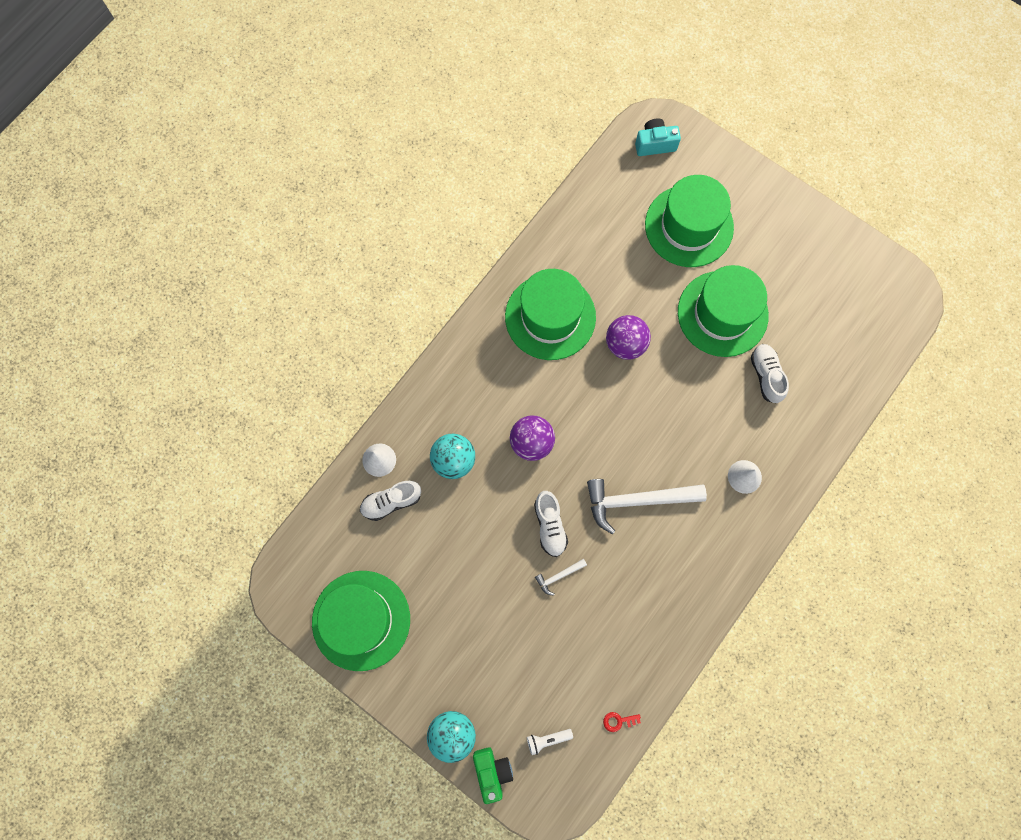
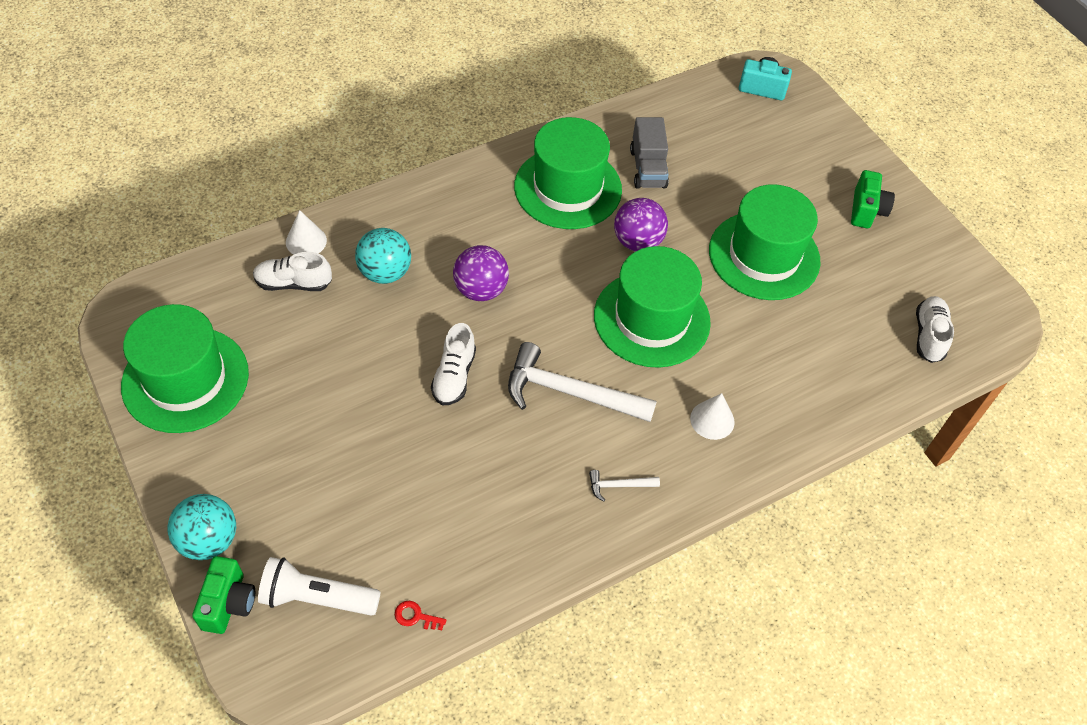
camera: 20 degrees right, 20 degrees down
white flashlight [527,729,573,755] -> white flashlight [258,557,381,616], size x1.85
white hammer [535,559,587,596] -> white hammer moved to [589,470,660,502]
green hat [645,175,734,267] -> green hat moved to [594,246,711,368]
white shoe [751,344,789,403] -> white shoe moved to [916,296,954,363]
none -> grey truck [630,117,669,189]
none -> green camera [851,170,895,228]

